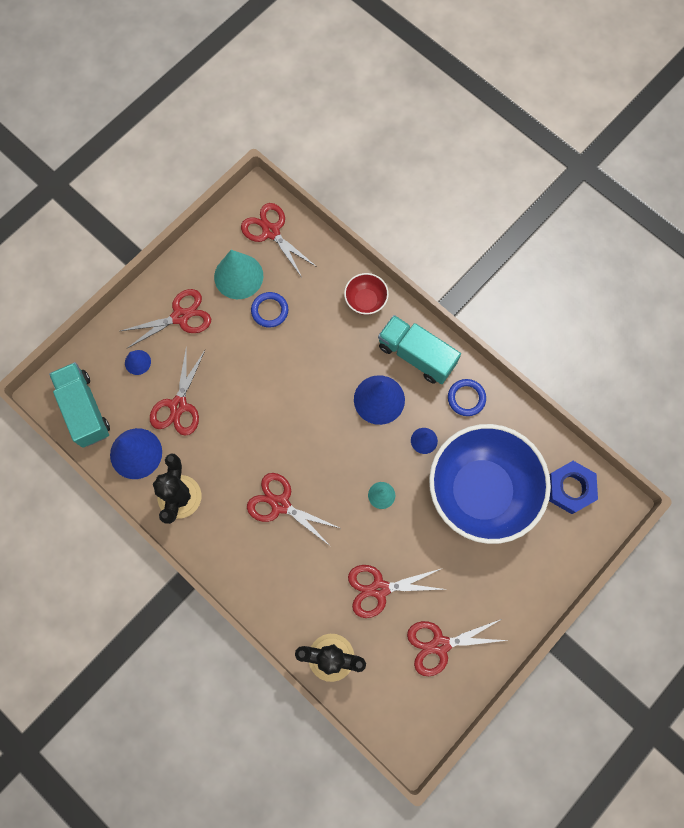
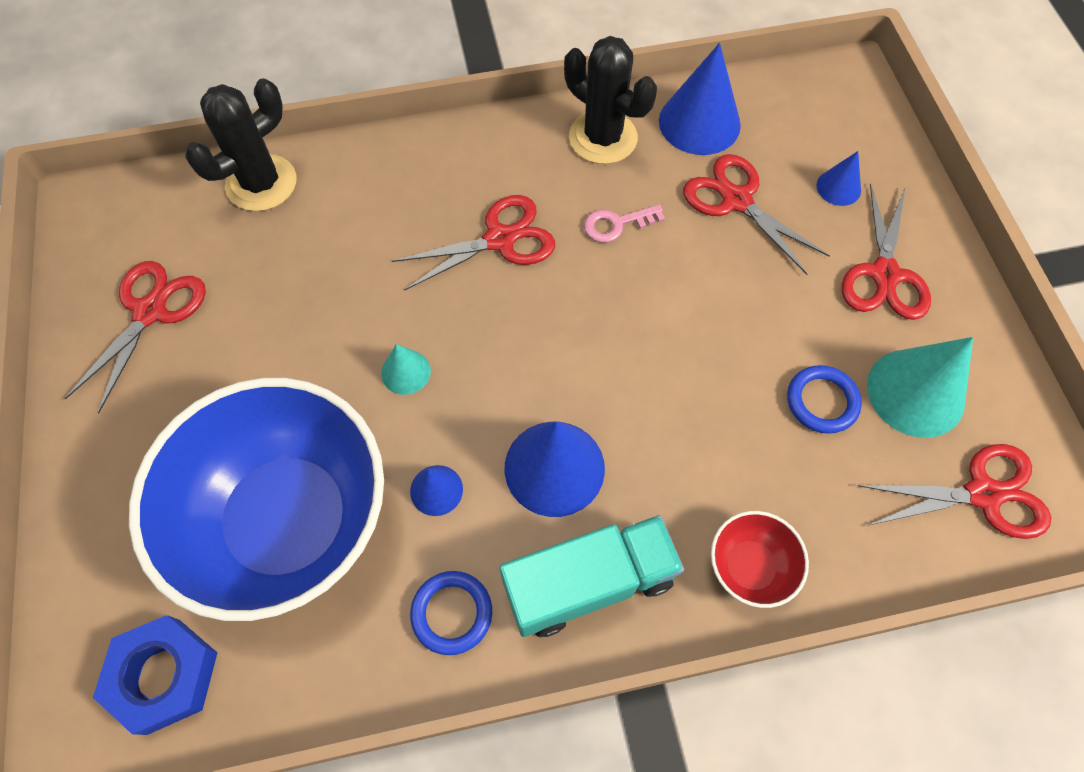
camera: 125 degrees right, 10 degrees down
turquoise truck [49,362,110,448] -> none
red scissors [348,565,446,618] -> none
none -> pink key [584,205,665,243]

